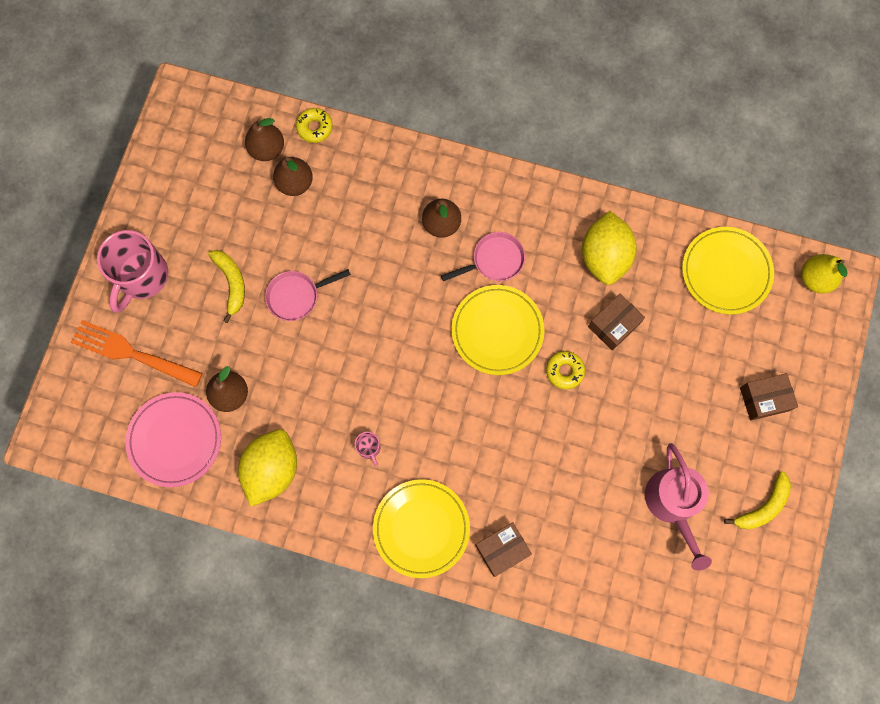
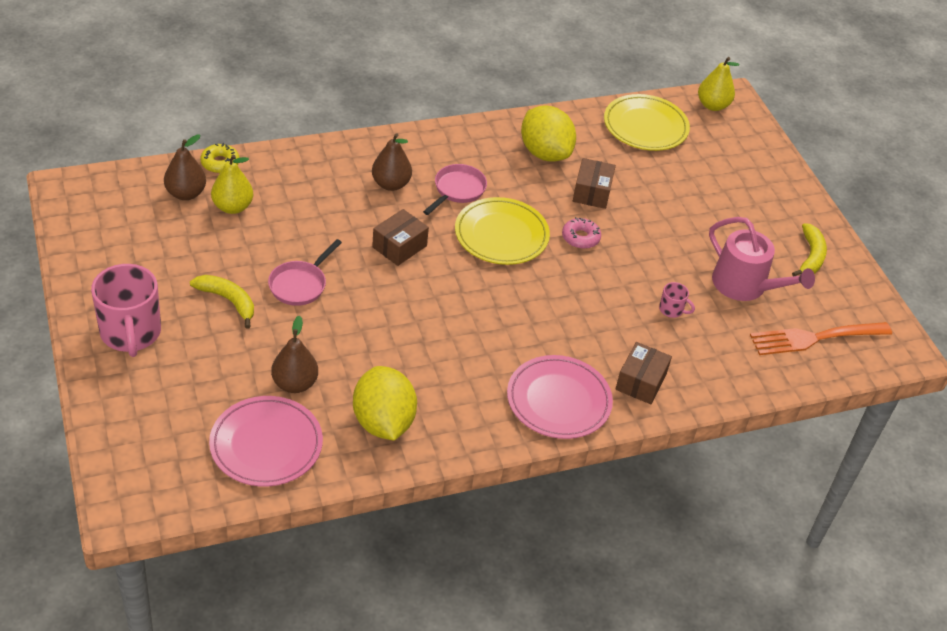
camera: 40 degrees left, 30 degrees down
orange fork [71,320,203,387] -> orange fork moved to [750,322,892,355]
brown pear [273,157,313,196] -> yellow pear [211,154,253,214]
pink mug [355,432,381,466] -> pink mug moved to [659,282,695,318]
yellow plate [373,479,470,578] -> pink plate [507,355,613,439]
yellow donut [546,351,585,389] -> pink donut [562,217,601,249]
brown box [740,373,798,421] -> brown box moved to [372,209,429,266]

